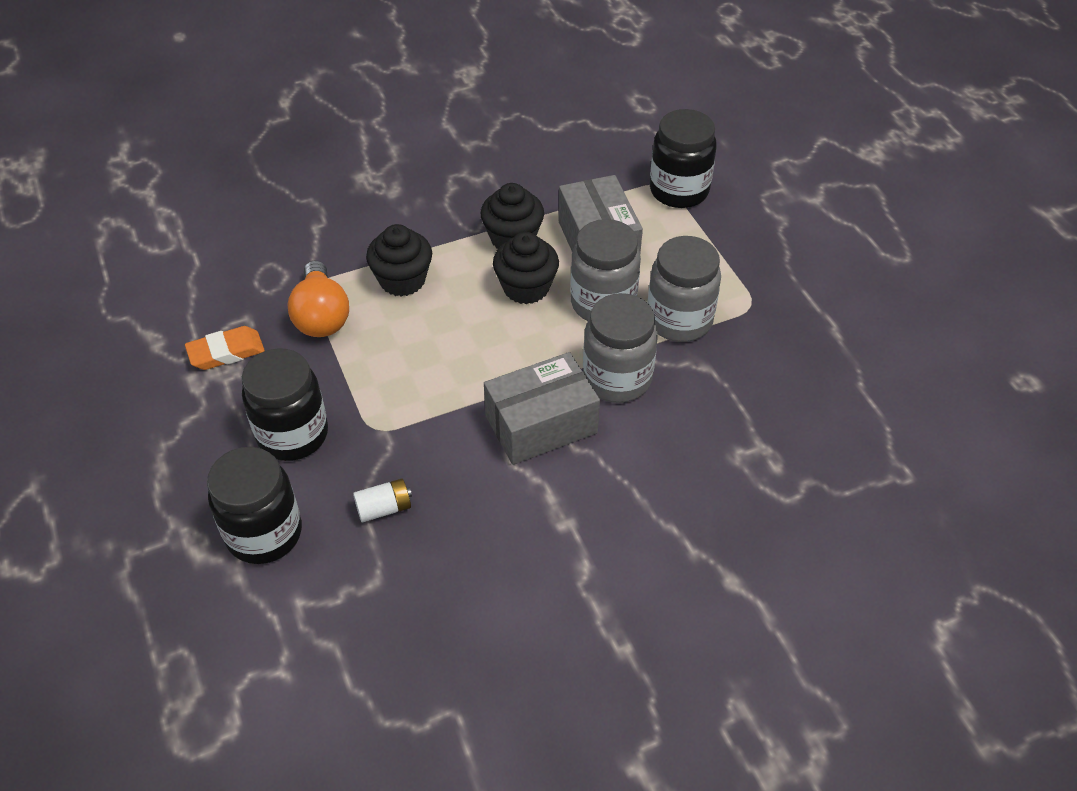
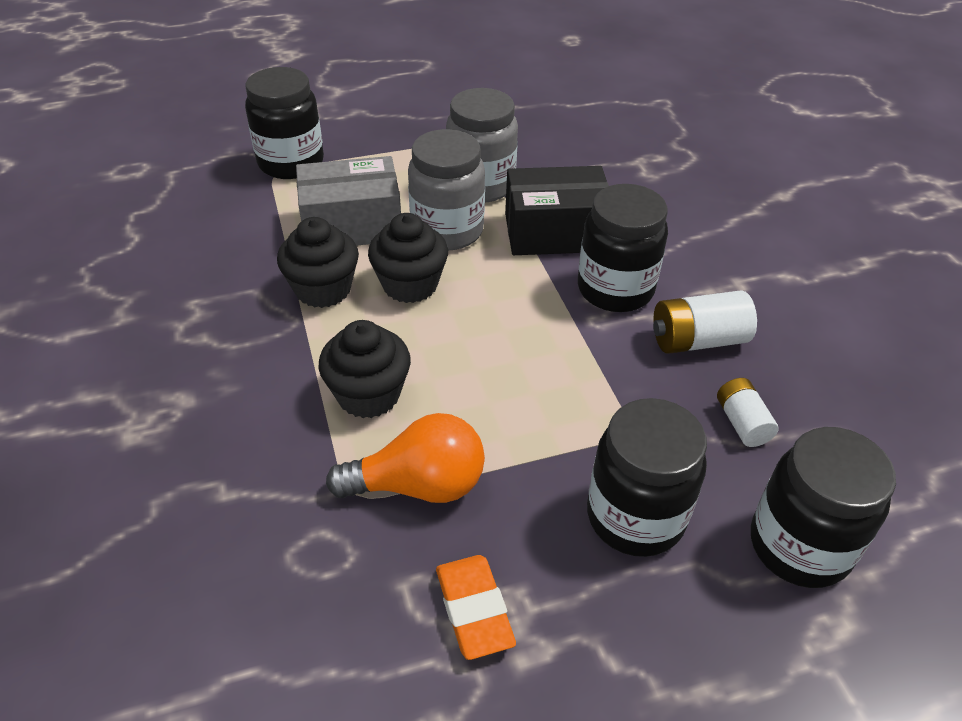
camera: 85 degrees left, 5 degrees down
grey box [484,352,600,465] -> black jar [578,184,668,312]
grey jar [583,293,658,403] -> black box [505,166,609,255]
none -> white battery [653,290,757,354]

